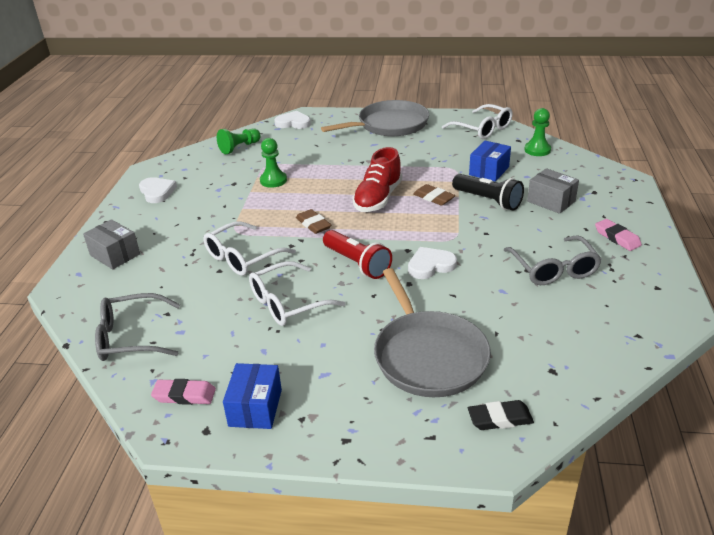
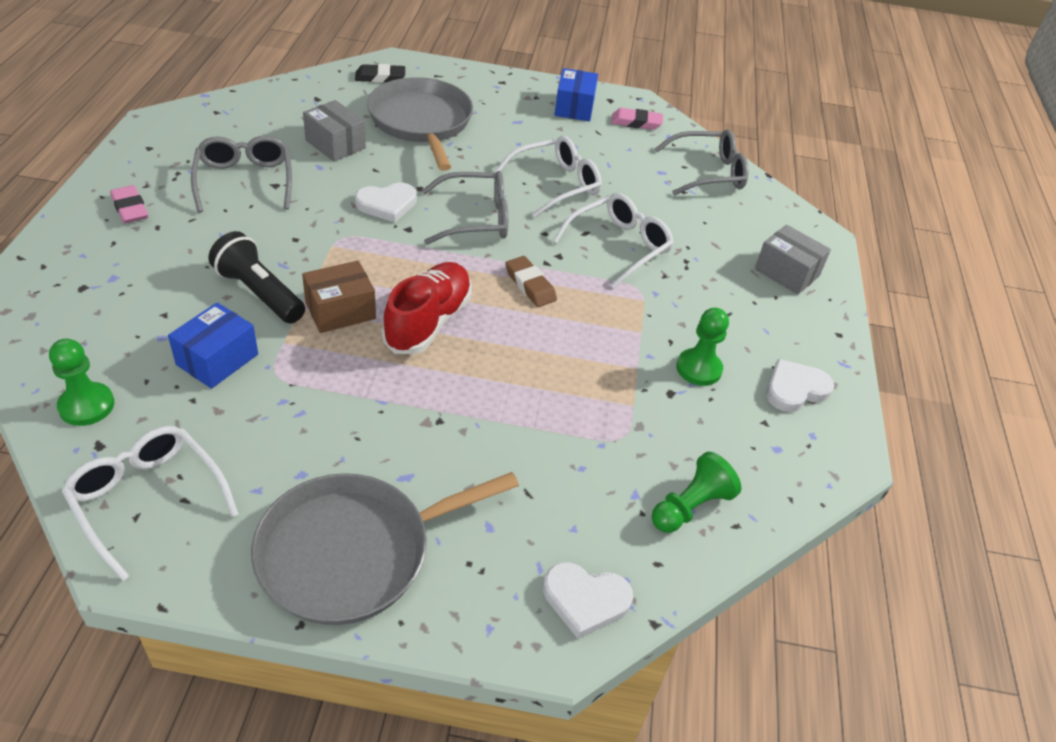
camera: 175 degrees right, 10 degrees up
white heart [139,177,177,203] -> white heart turned 90 degrees clockwise [766,359,834,412]
green pawn [260,138,287,188] -> green pawn moved to [676,308,729,386]
red flashlight [323,230,392,279] -> grey glasses [421,171,508,245]
brown eraser [413,184,455,206] -> brown box [302,261,376,333]
grey box [527,168,579,214] -> grey box moved to [303,100,366,162]

